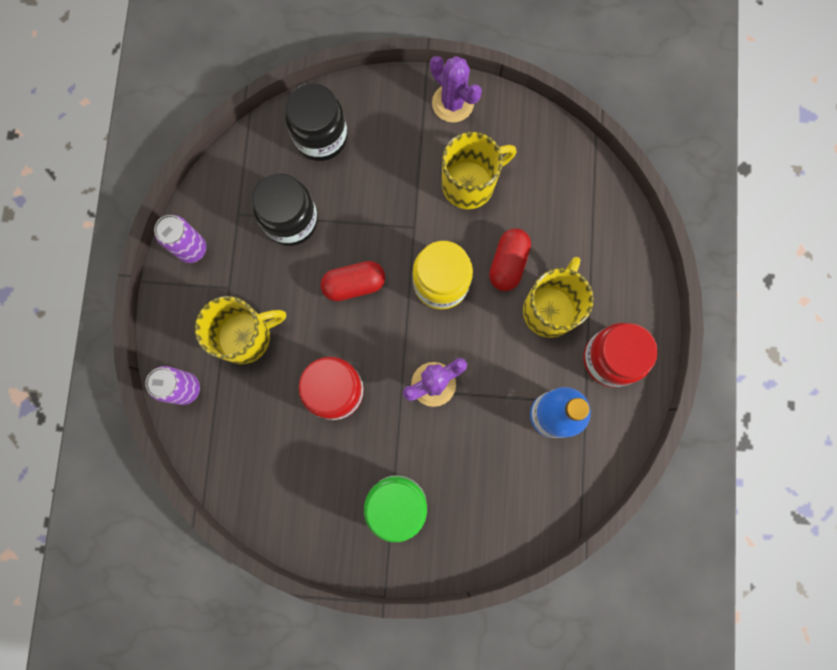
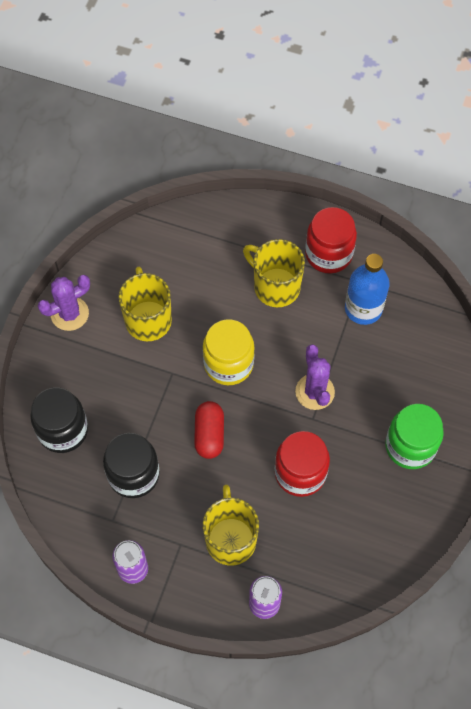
camera: 75 degrees left, 15 degrees down
red capsule [489,229,531,291] -> none

